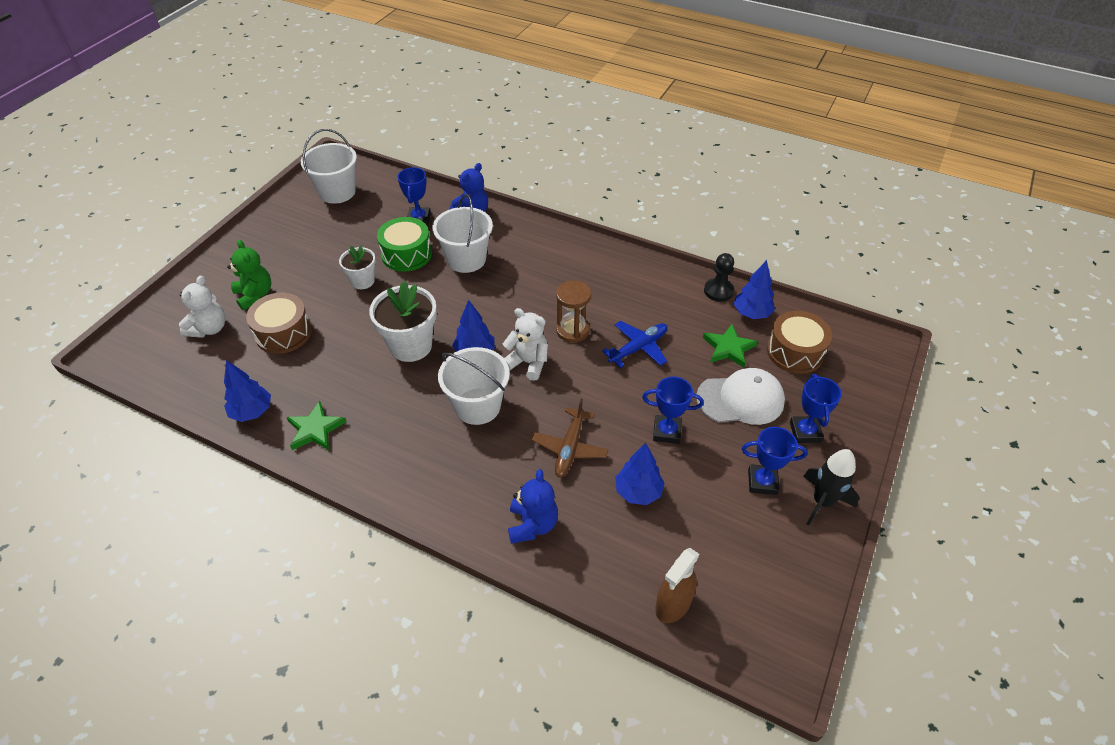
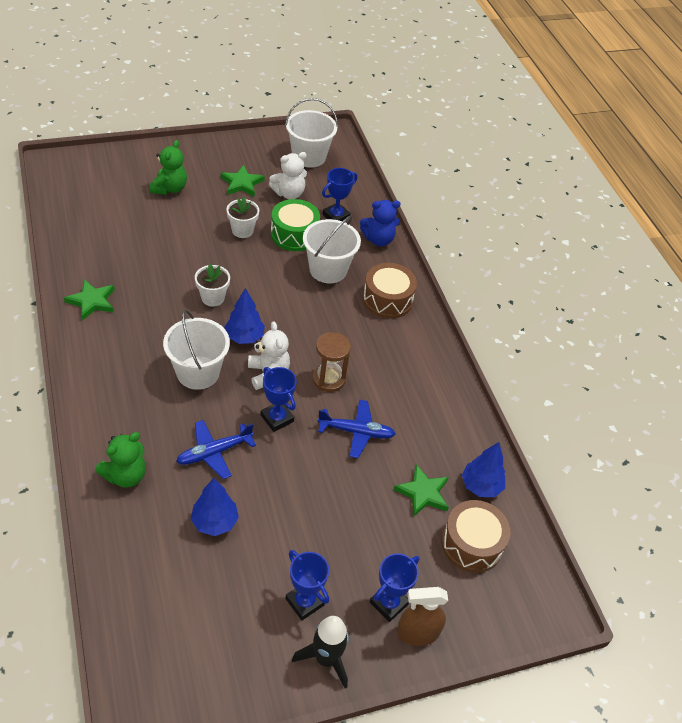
camera: 40 degrees right, 0 degrees up
white teddy bear [179,276,225,338] -> white teddy bear moved to [269,152,307,199]
blue tree [224,360,271,422] -> none
brown drum [246,293,312,354] -> brown drum moved to [363,263,417,319]
white flower pot [369,281,437,362] -> white flower pot [195,264,230,307], size x0.59
blue teddy bear [508,469,558,544] -> green teddy bear [95,432,146,488]
brown plane [532,399,609,477] -> blue plane [176,420,256,479]
blue trophy [642,377,704,444] -> blue trophy moved to [261,367,297,432]
brown spray bottle [655,548,700,623] -> brown spray bottle moved to [397,587,448,646]
white cap [697,368,785,425] -> none
black pawn [704,253,734,302] -> none
none -> green star [221,165,264,197]

